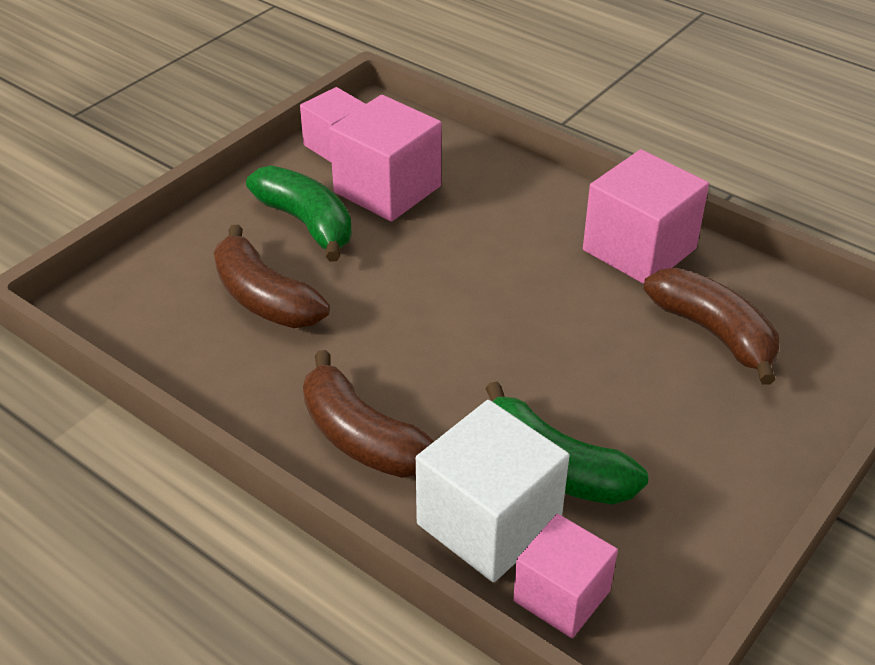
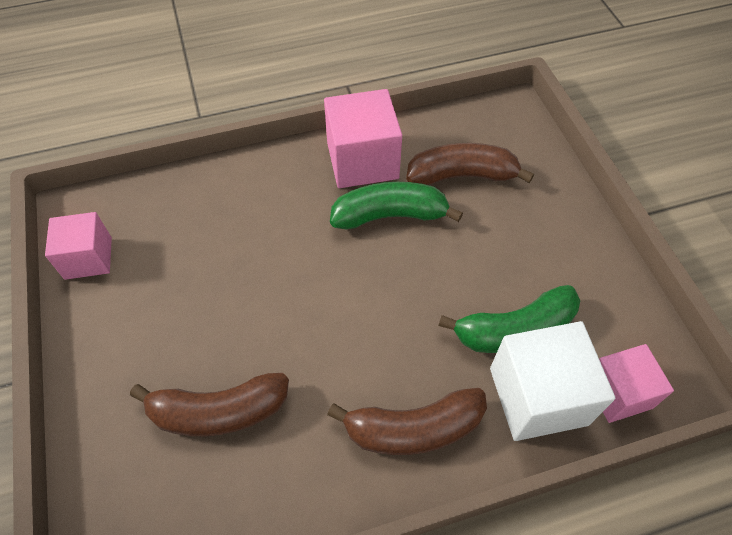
camera: 55 degrees left, 15 degrees up
green banana [246,165,352,262] -> green banana moved to [330,182,463,229]
pink cube [329,95,441,222] -> none

